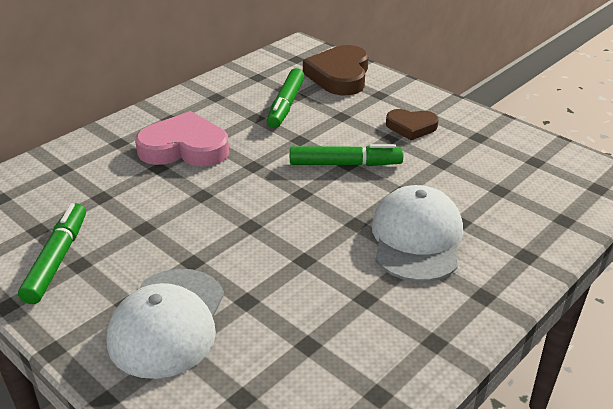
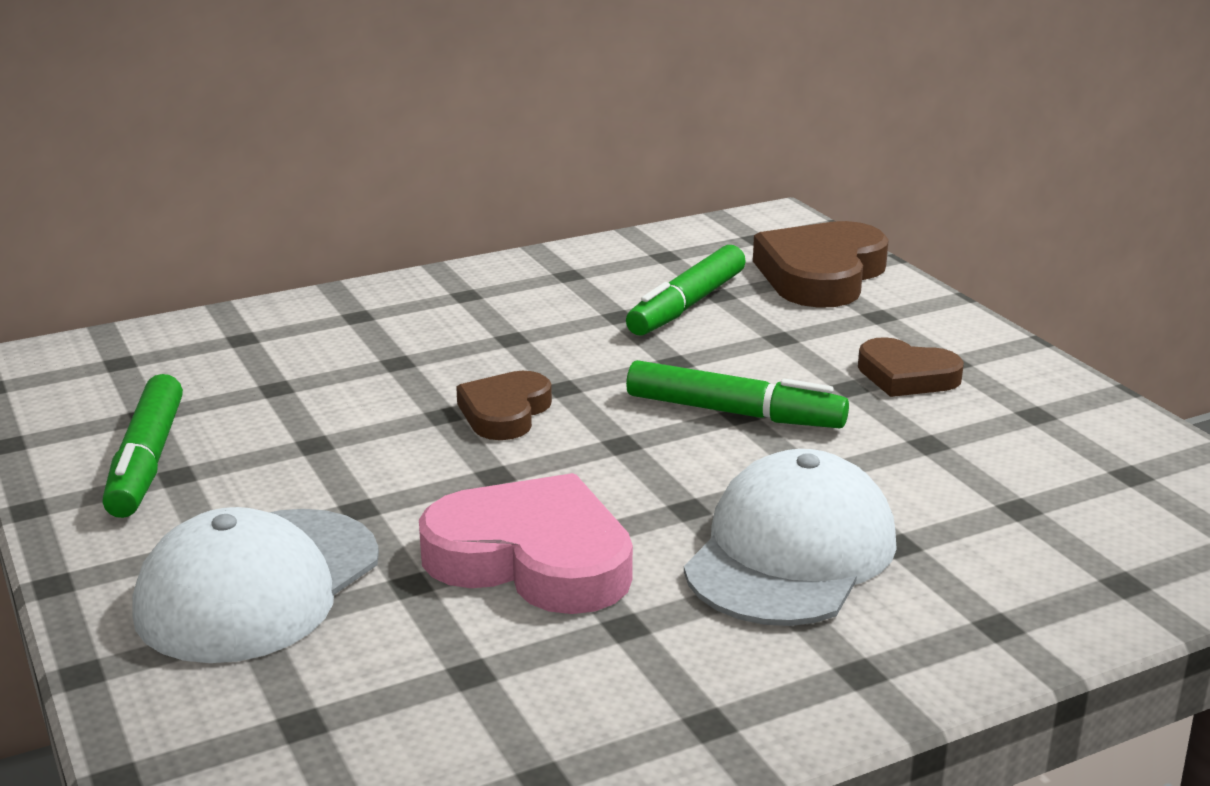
camera: 20 degrees right, 10 degrees down
green marker [18,203,86,304] -> green marker turned 150 degrees clockwise [102,374,183,518]
pink heart [135,111,229,167] -> pink heart moved to [419,473,633,614]
none -> brown heart [456,371,552,440]

